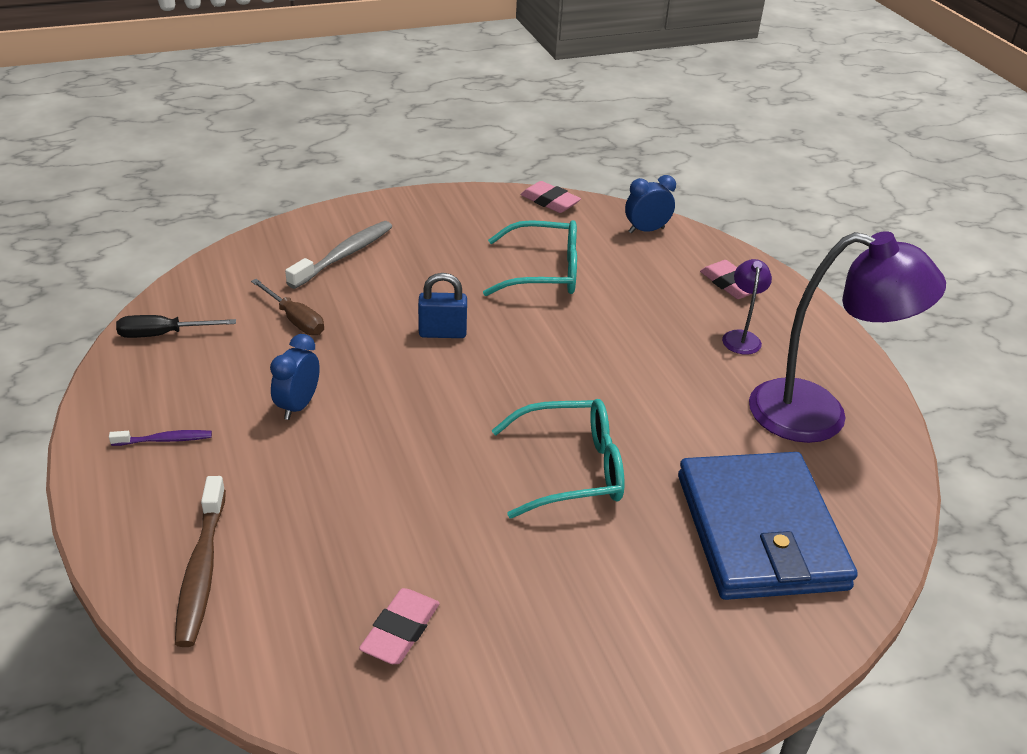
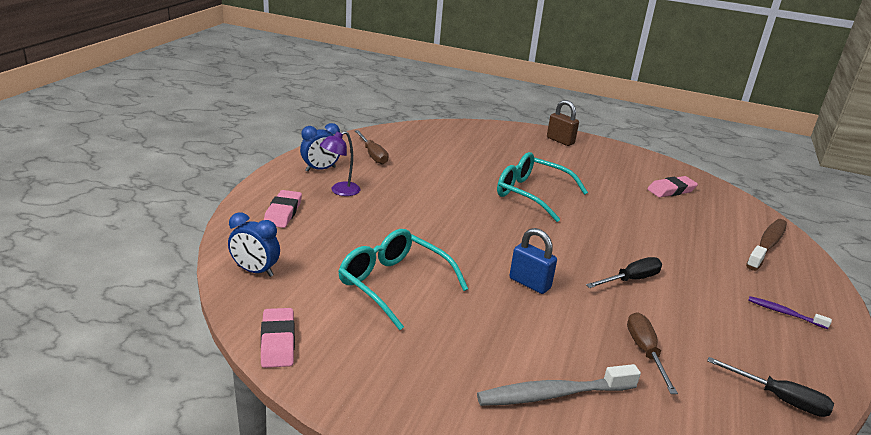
camera: 140 degrees left, 10 degrees down
blue clock [270,334,320,420] -> blue clock moved to [300,123,340,172]
blue wallet [678,452,858,600] -> none
purple lamp [749,231,946,443] -> brown screwdriver [355,130,389,165]
none -> brown padlock [547,100,579,146]
none -> black screwdriver [586,257,662,288]

